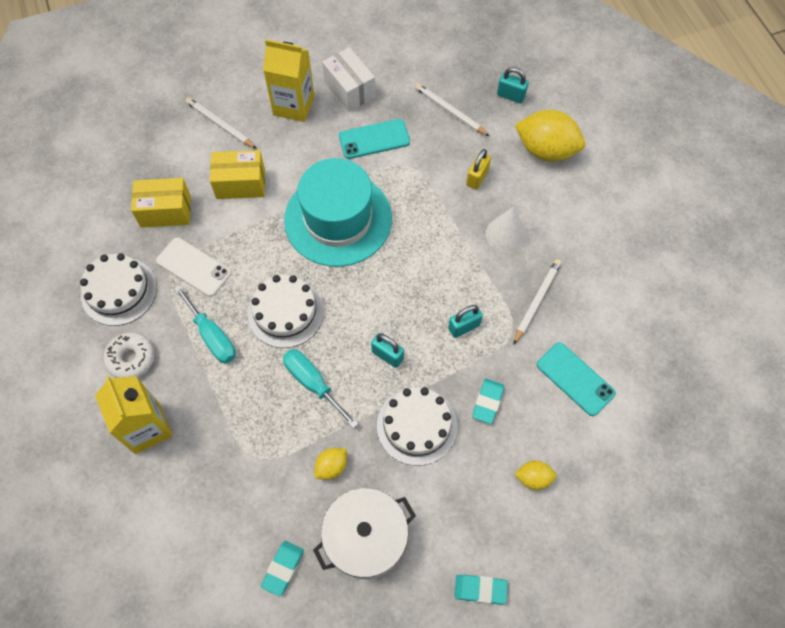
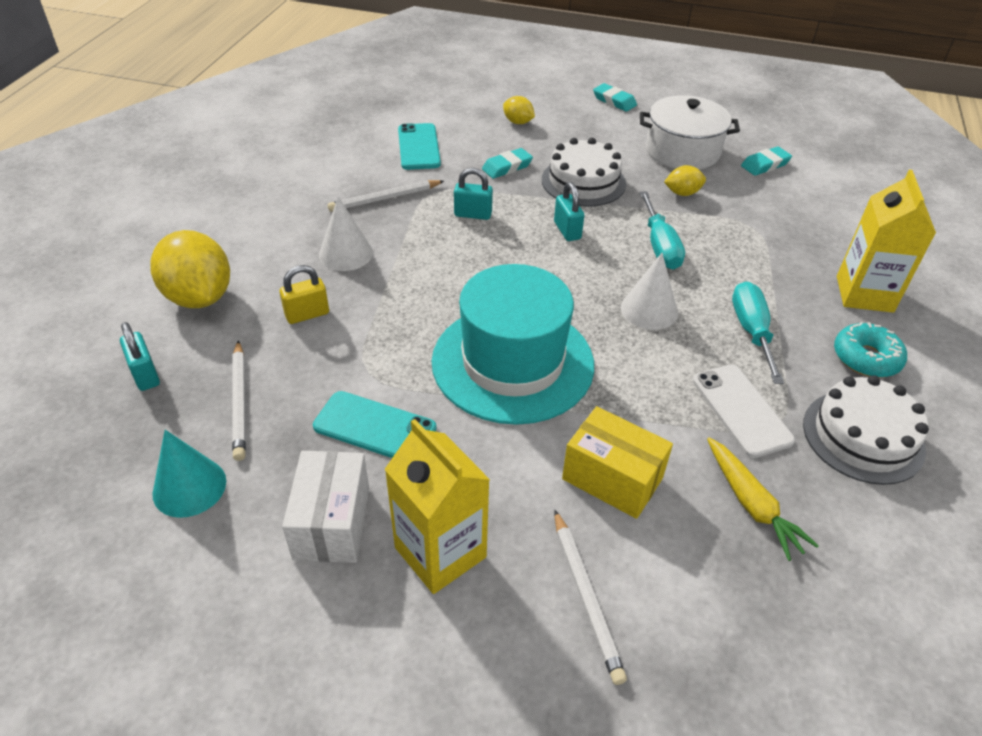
camera: 145 degrees left, 20 degrees down
white donut [103,332,155,378] -> turquoise donut [834,322,907,377]
yellow box [131,178,191,228] -> yellow carrot [707,437,819,561]
white cake [248,275,324,348] -> white cone [621,253,678,330]
none -> turquoise cone [152,430,226,518]

